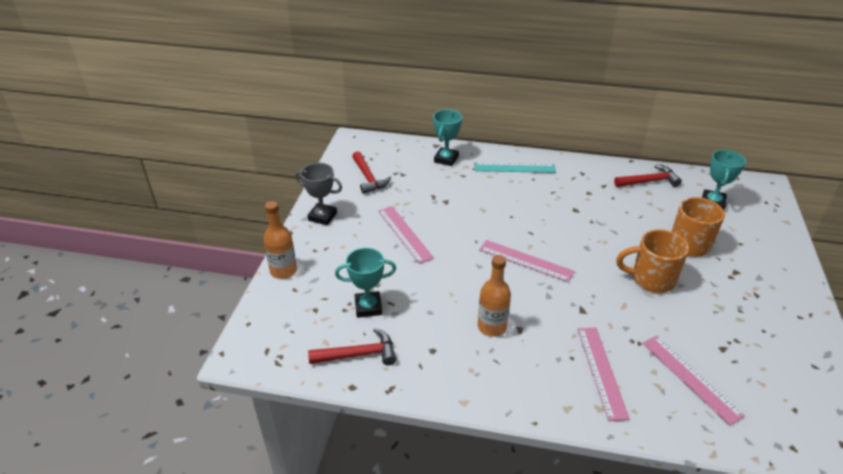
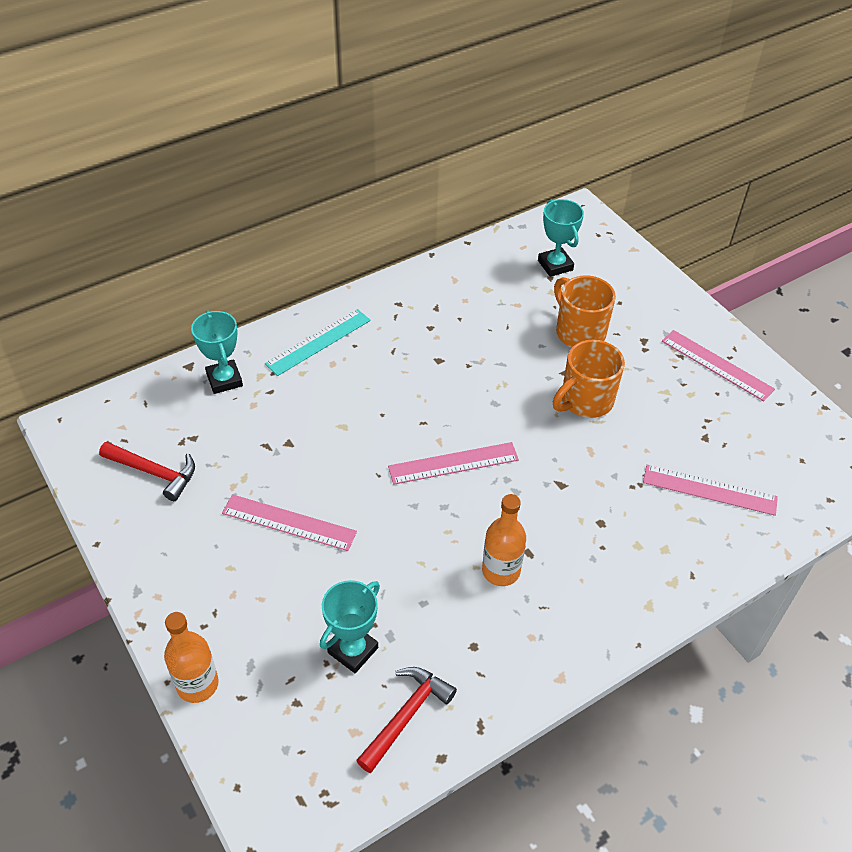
camera: 45 degrees left, 10 degrees up
grey trophy [295,163,342,225] -> none
pink ruler [577,328,630,421] -> pink ruler moved to [662,330,775,401]
red hammer [614,165,682,187] -> none

